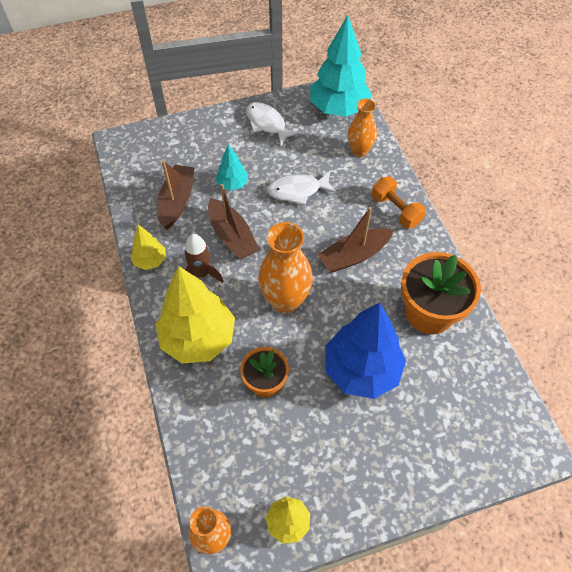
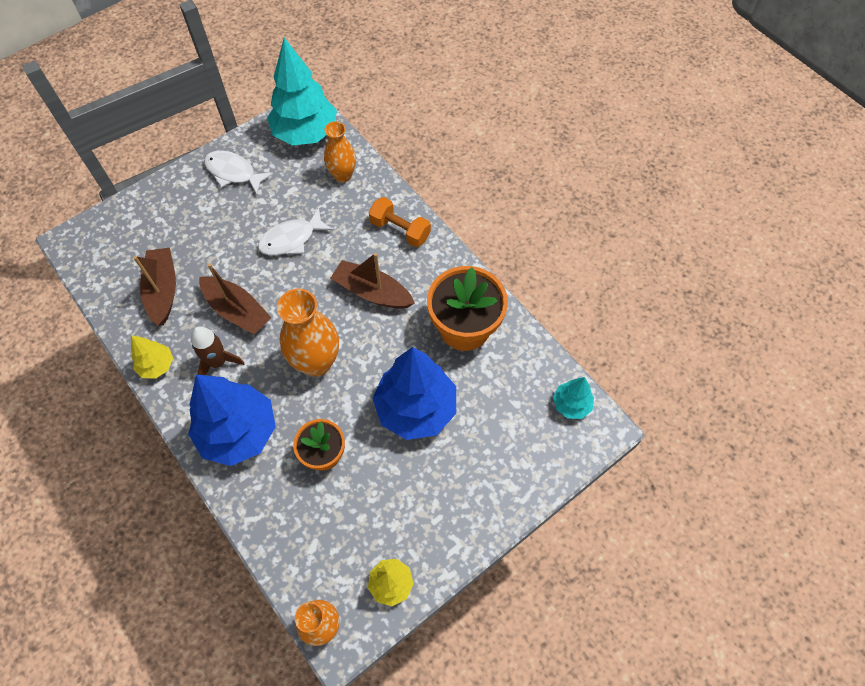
camera: 20 degrees left, 5 degrees up
yellow tree [156,266,235,363] -> blue tree [188,375,276,466]
turquoise tree [215,144,248,191] -> turquoise tree moved to [553,377,594,419]
brown boat [318,207,394,272] -> brown boat turned 75 degrees clockwise [331,253,415,309]

